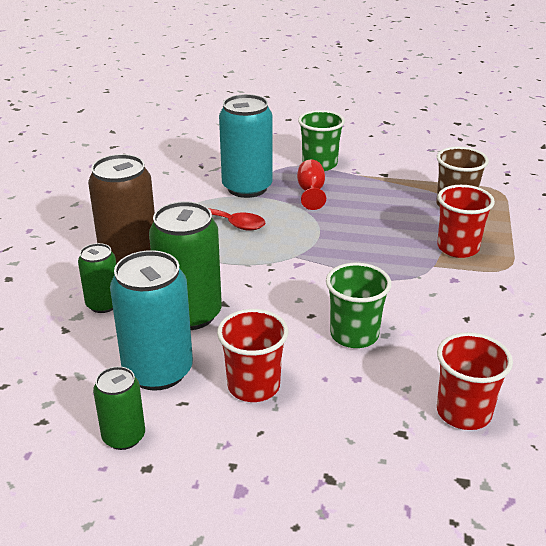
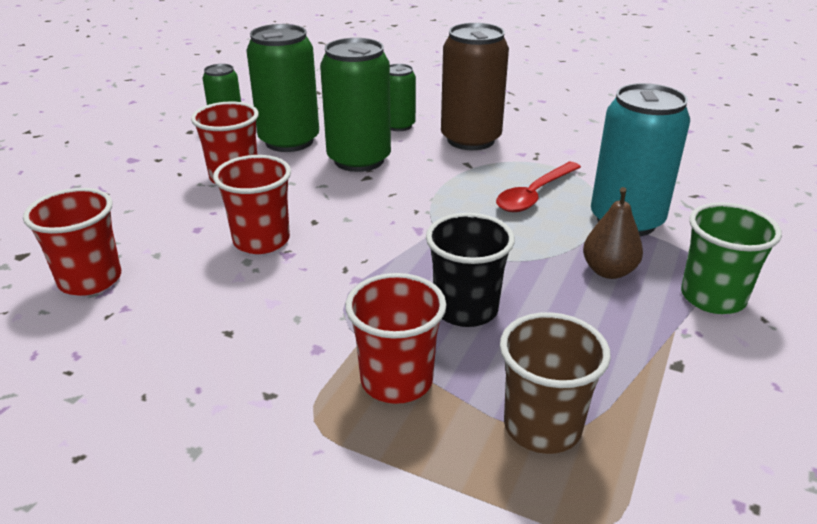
camera: 105 degrees right, 0 degrees up
turquoise can [110,250,193,391] -> green can [246,24,319,152]
red goblet [297,160,326,210] -> brown pear [583,187,643,279]
green cup [326,263,392,348] -> red cup [213,155,291,254]
none -> black cup [426,213,515,327]

